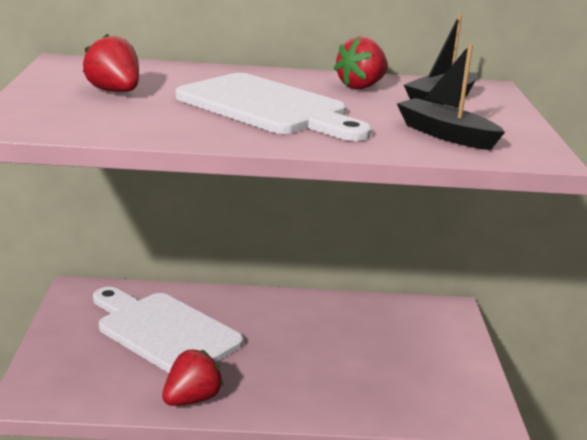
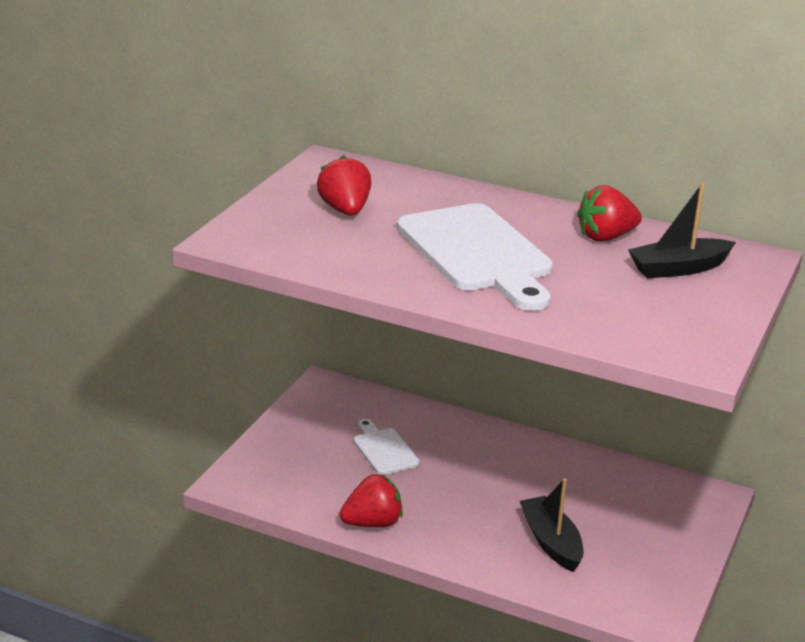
camera: 25 degrees right, 5 degrees up
white cutting board [93,287,243,373] -> white cutting board [353,419,420,475], size x0.50
black boat [397,44,505,150] -> black boat moved to [520,478,584,572]

